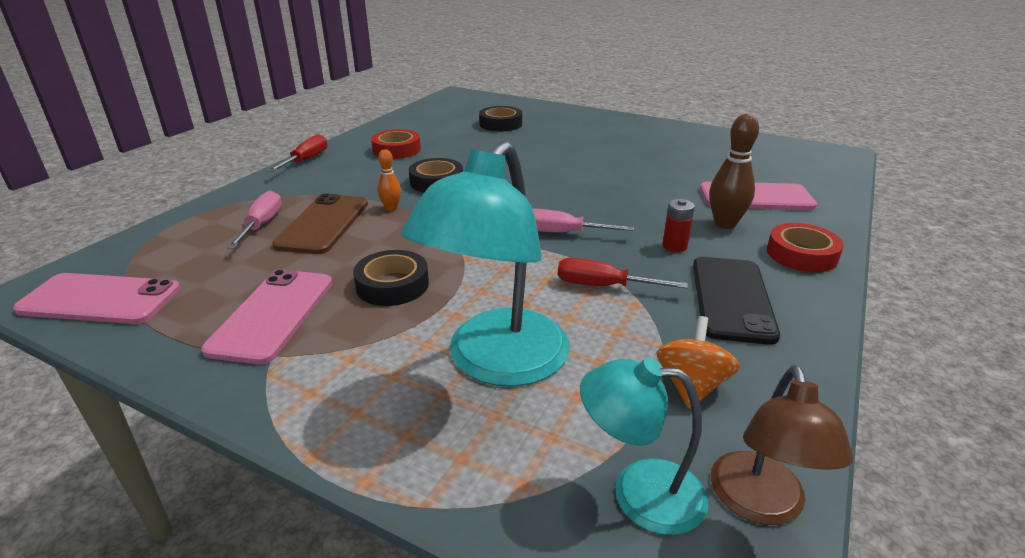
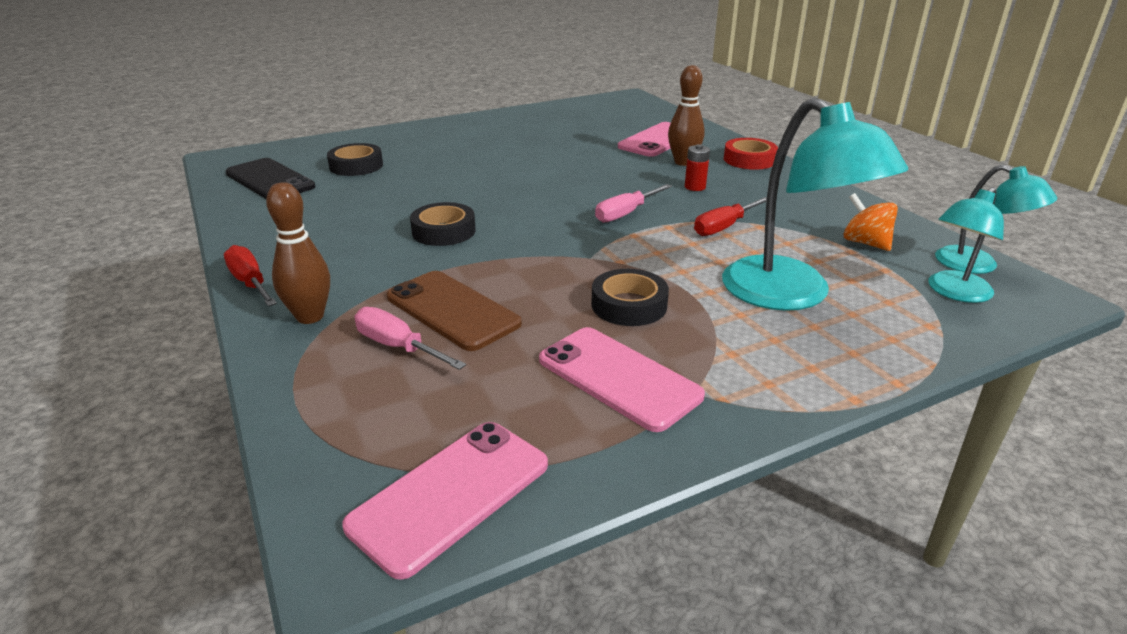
camera: 55 degrees left, 0 degrees up
red tape [371,129,421,159] -> none
orange bowling pin [377,149,401,211] -> none
black phone [693,257,780,345] -> black phone moved to [226,158,315,199]
brown lamp [711,365,853,525] -> turquoise lamp [935,165,1057,274]
none -> brown bowling pin [266,182,330,324]

